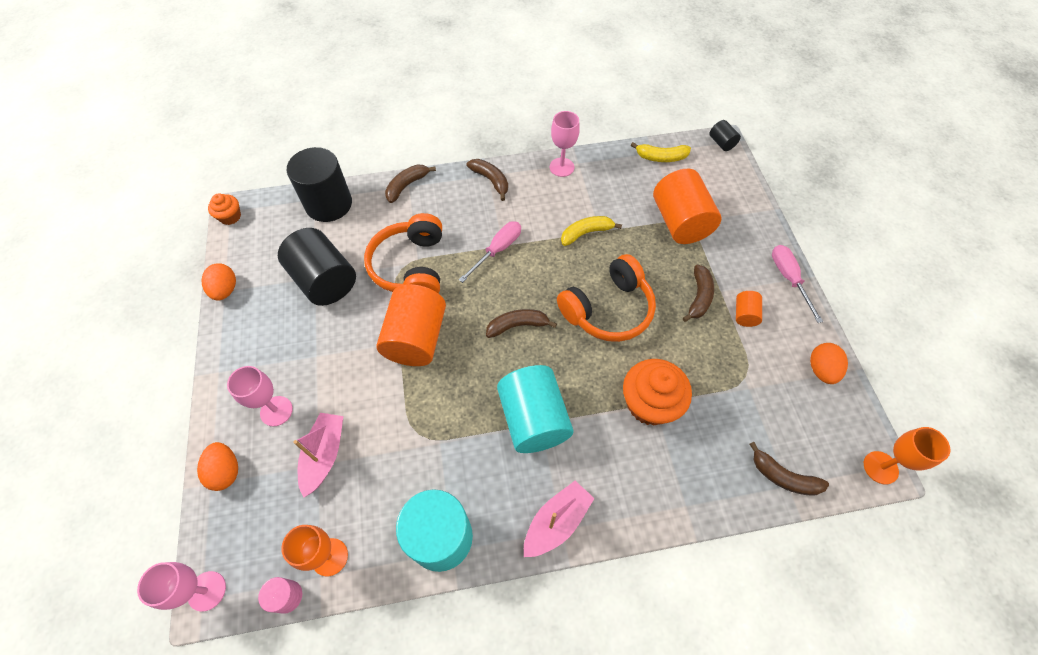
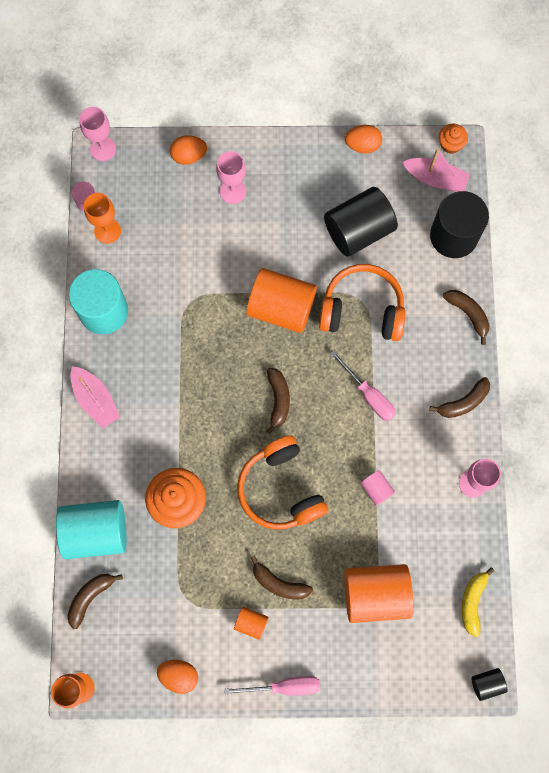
camera: 100 degrees right, 15 degrees up
pink boat [293,413,344,498] -> pink boat moved to [403,148,470,192]
turquoise cylinder [497,365,574,453] -> turquoise cylinder moved to [56,500,127,559]
yellow banana [561,216,622,246] -> pink cylinder [360,470,395,506]

